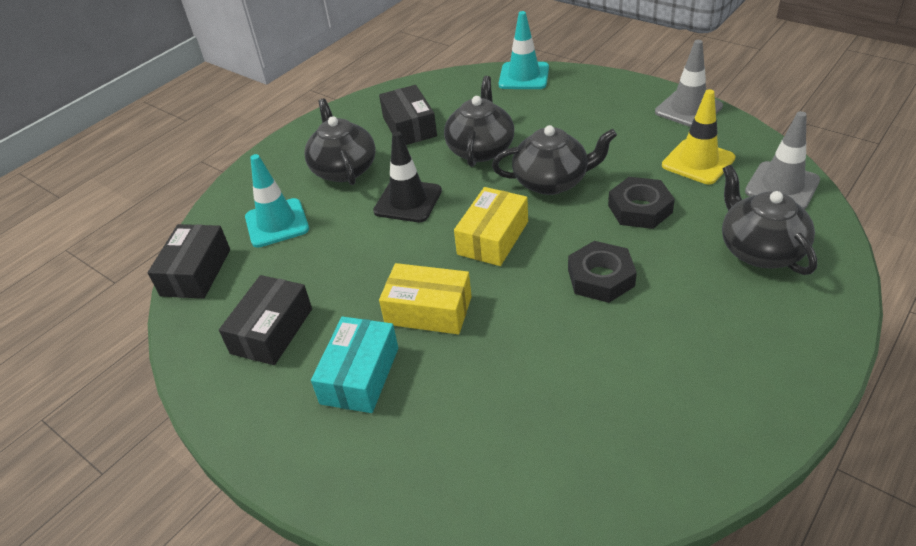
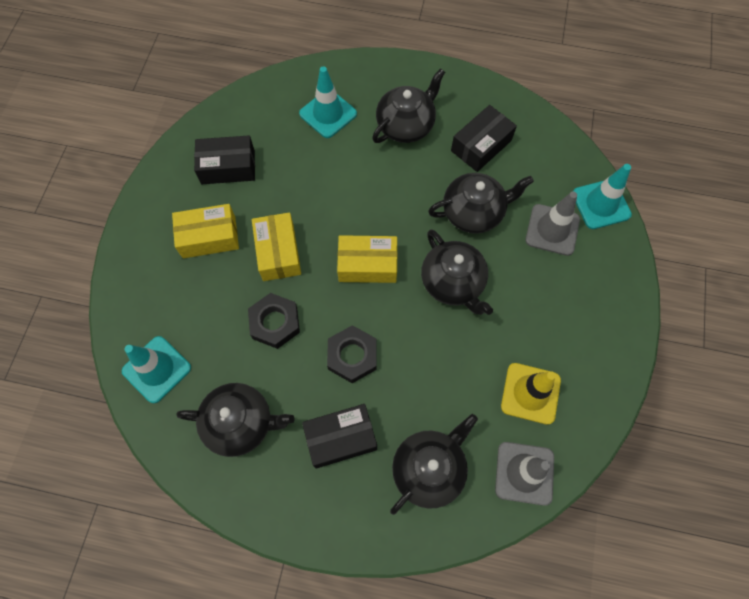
camera: 60 degrees right, 25 degrees up
black box [148,224,230,299] -> black box moved to [302,404,377,469]
turquoise box [311,316,398,413] -> yellow box [172,204,239,258]
black traffic cone [373,131,442,222] -> none
black nut [608,177,675,229] -> black nut moved to [248,293,300,349]
grey traffic cone [655,40,723,127] -> grey traffic cone moved to [525,192,580,256]
none -> turquoise traffic cone [122,336,191,403]
none -> black teapot [176,383,295,457]

